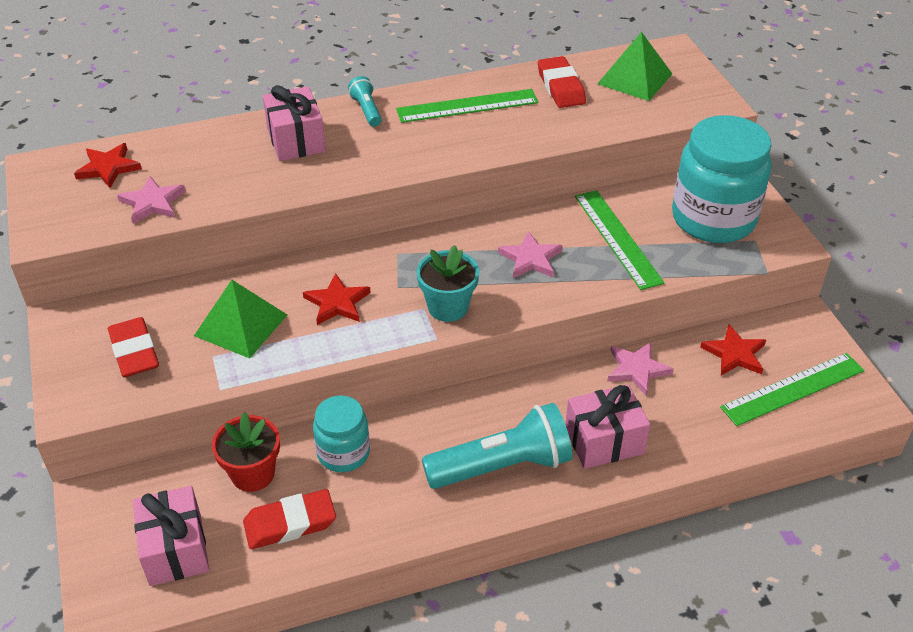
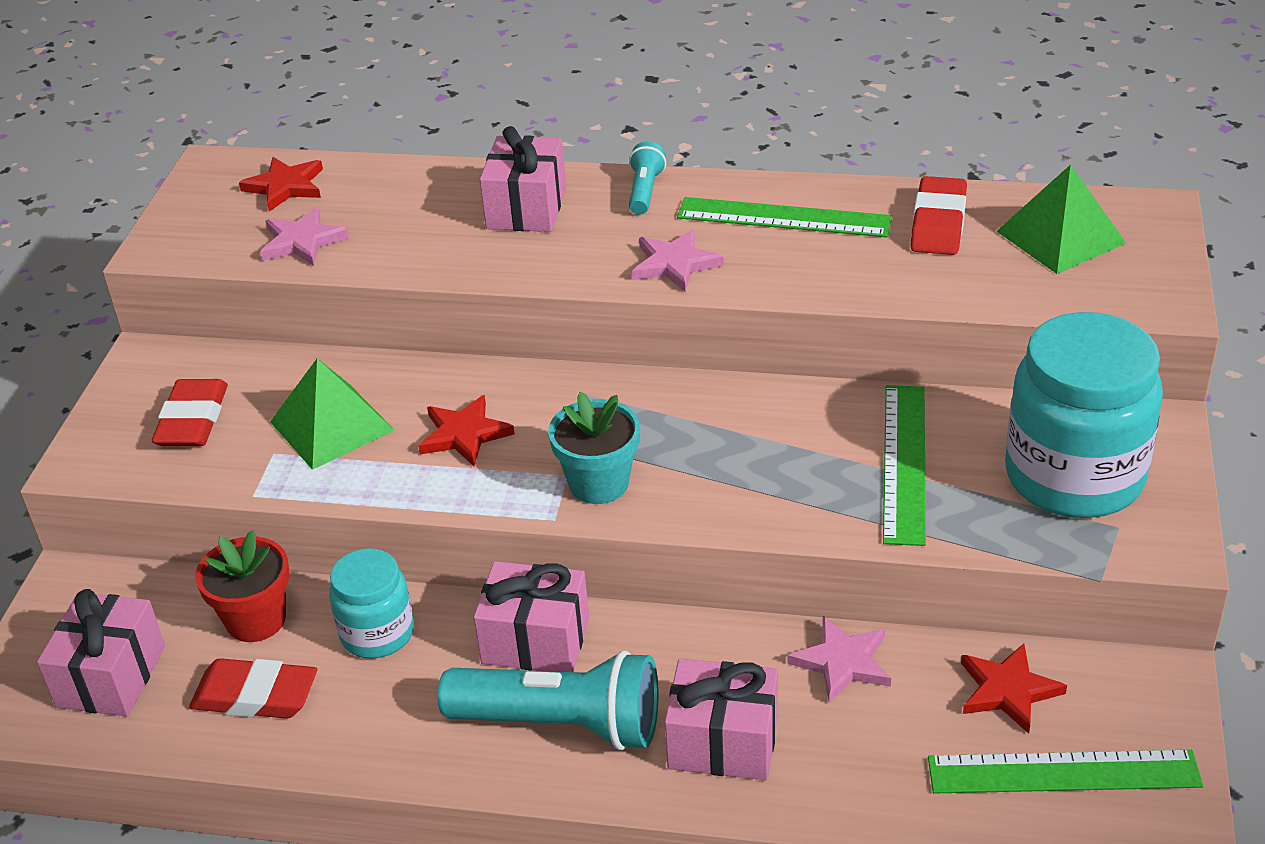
camera: 30 degrees right, 5 degrees down
pink star [498,231,563,278] -> pink star moved to [632,229,724,292]
none -> pink gift [474,561,589,672]

